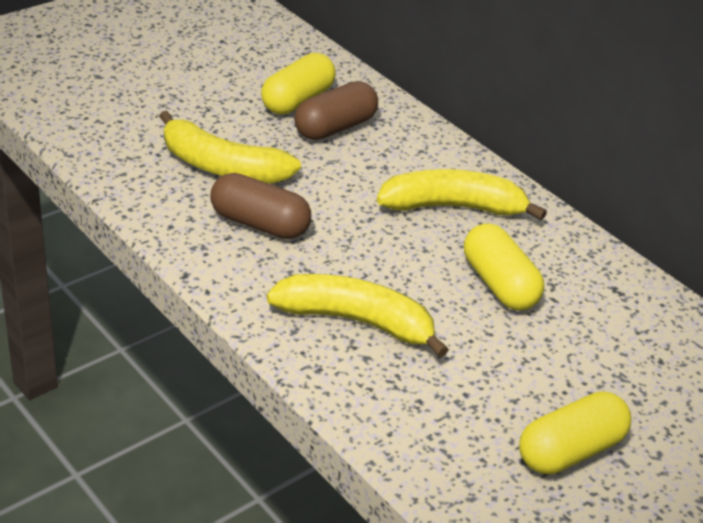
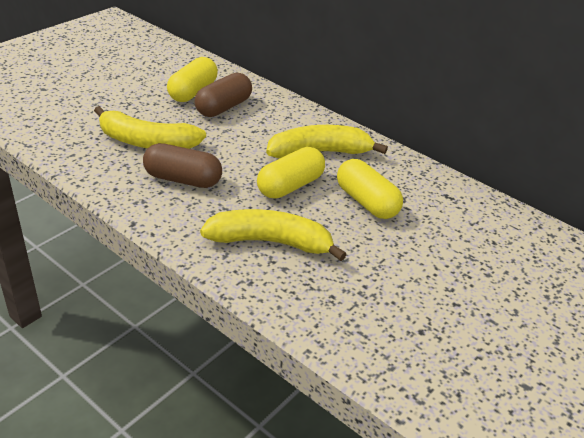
camera: 10 degrees left, 0 degrees up
yellow capsule [519,391,631,474] -> yellow capsule moved to [257,147,325,199]

